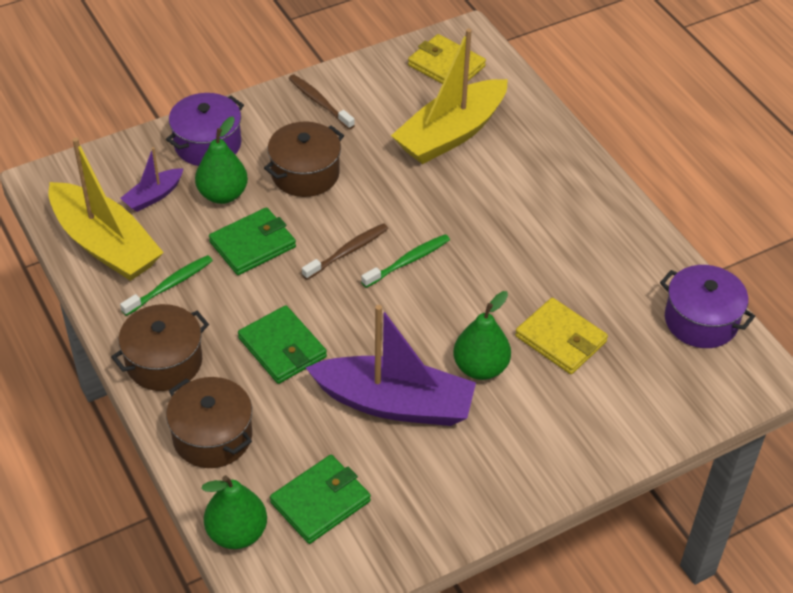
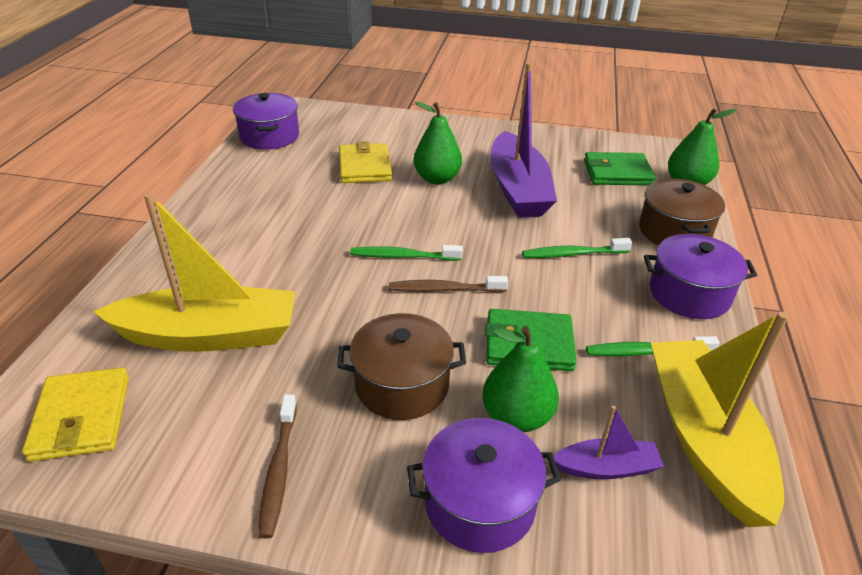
camera: 140 degrees left, 10 degrees down
brown pot [111,304,209,391] -> purple pot [644,234,757,319]
green wallet [238,305,327,384] -> green toothbrush [522,238,632,258]
purple boat [305,305,476,426] -> purple boat turned 150 degrees counterclockwise [490,63,557,218]

